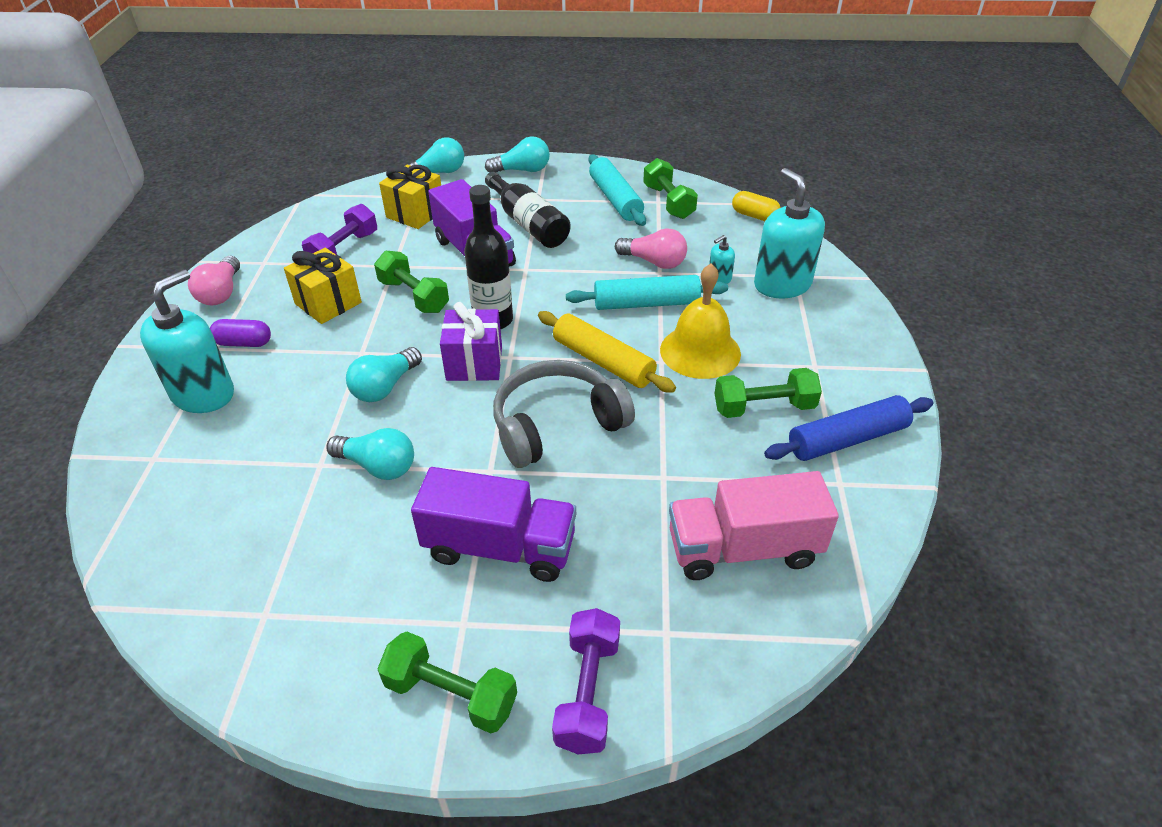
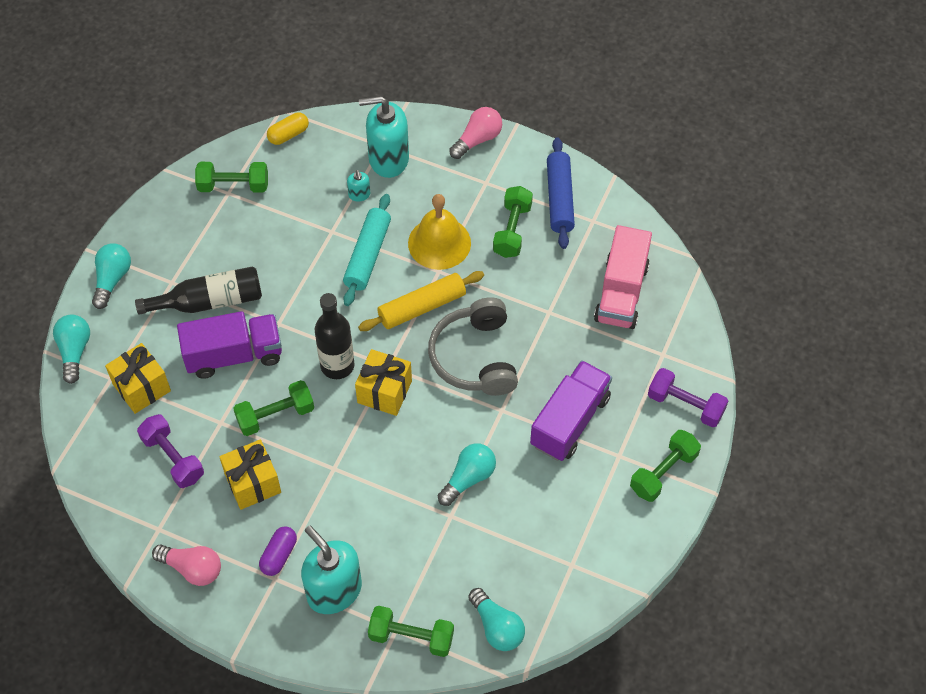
camera: 70 degrees left, 15 degrees up
turquoise light bulb [346,347,422,402] -> turquoise light bulb moved to [468,588,525,651]
purple gift [440,302,502,381] -> yellow gift [355,349,412,416]
turquoise rolling pin [589,154,646,226] -> none
pink light bulb [615,228,687,269] -> pink light bulb moved to [449,107,502,159]
none -> green dumbbell [368,606,454,657]

